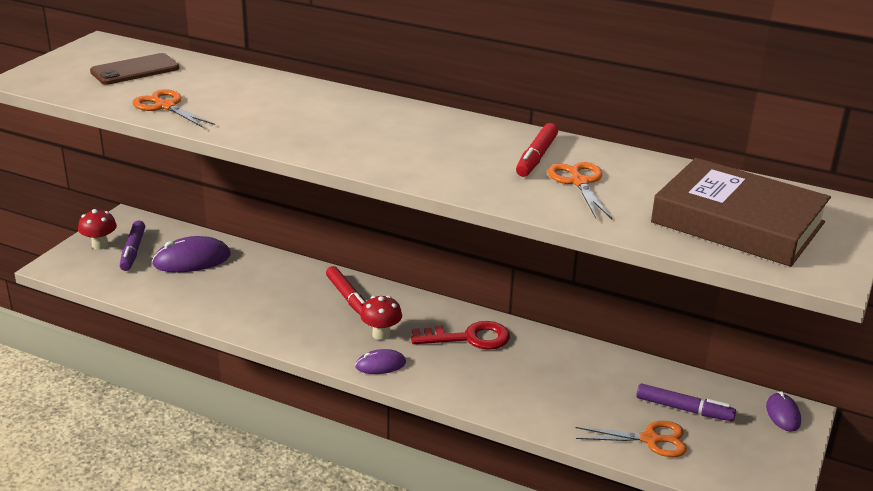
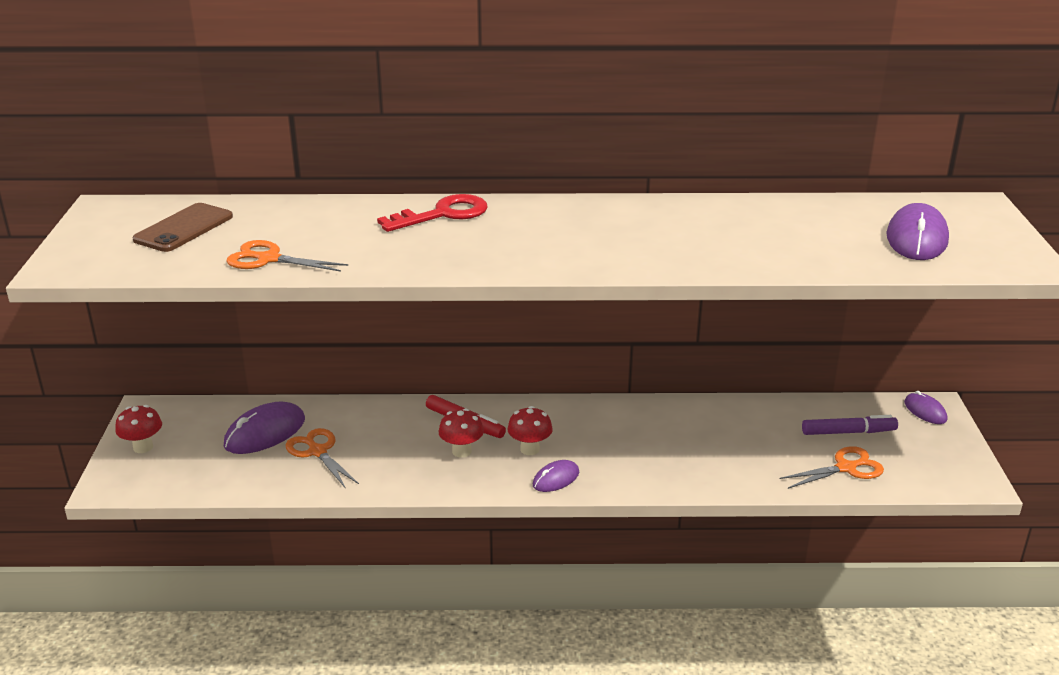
camera: 25 degrees left, 0 degrees up
purple marker [120,220,145,271] -> none
red key [411,321,510,350] -> red key moved to [377,194,488,232]
red marker [516,123,558,177] -> none
orange scissors [548,162,612,219] -> orange scissors moved to [286,428,359,489]
brown book [651,158,831,267] -> purple mouse [886,203,949,260]
none -> red mushroom [439,408,484,458]

